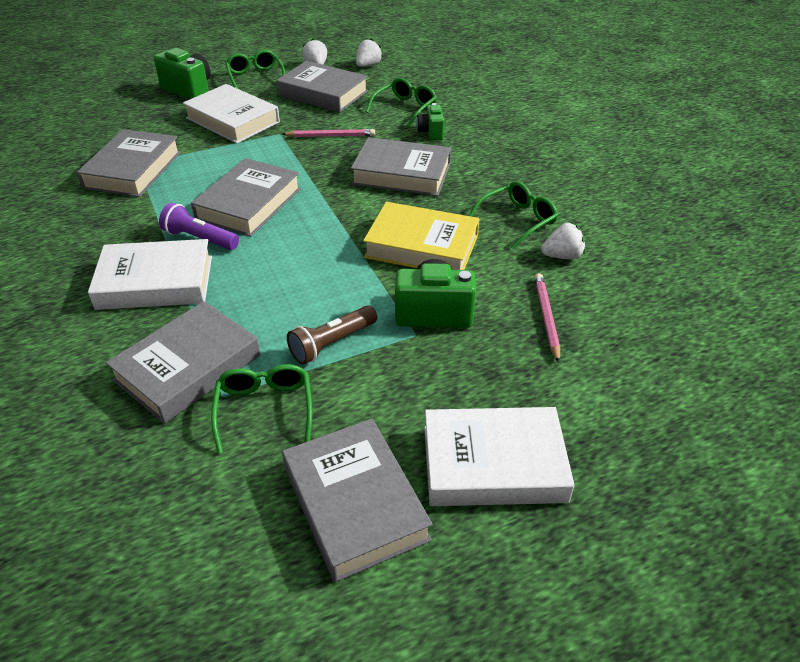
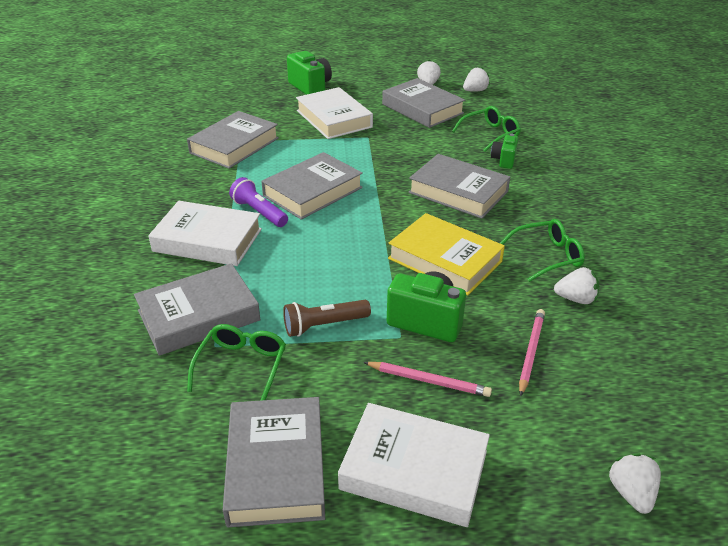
camera: 20 degrees right, 5 degrees down
green glasses [225,50,286,89] -> none
pink pencil [282,129,375,137] -> pink pencil moved to [363,362,492,397]
none -> white strawberry [609,453,661,514]

